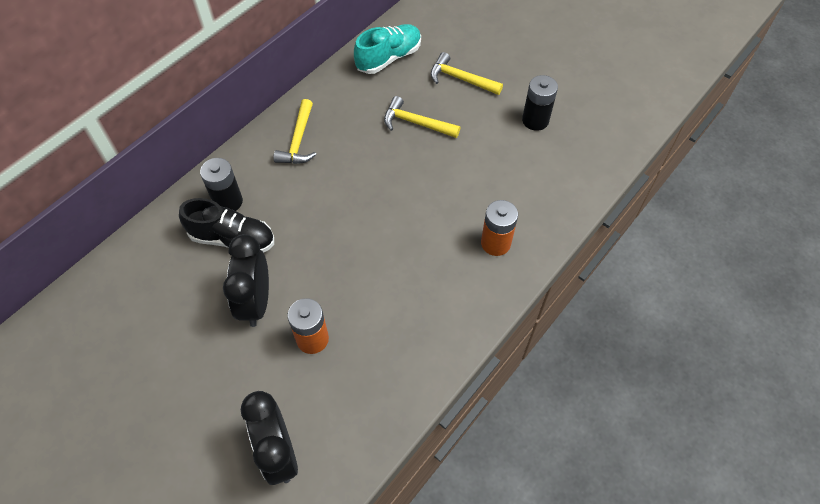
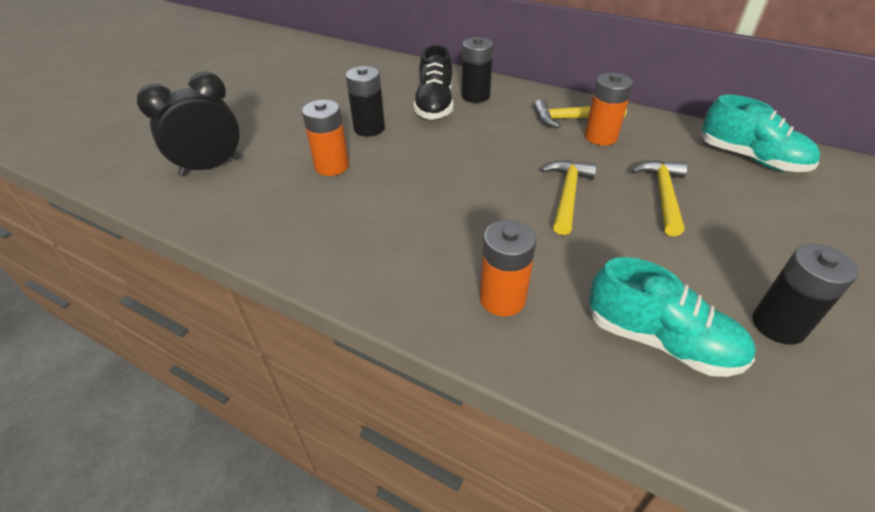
camera: 80 degrees right, 15 degrees down
black clock [223,234,269,327] -> black battery [346,66,385,137]
yellow hammer [431,52,503,95] -> yellow hammer moved to [541,160,597,235]
none -> orange battery [585,73,633,146]
none -> turquoise shoe [589,257,756,377]

